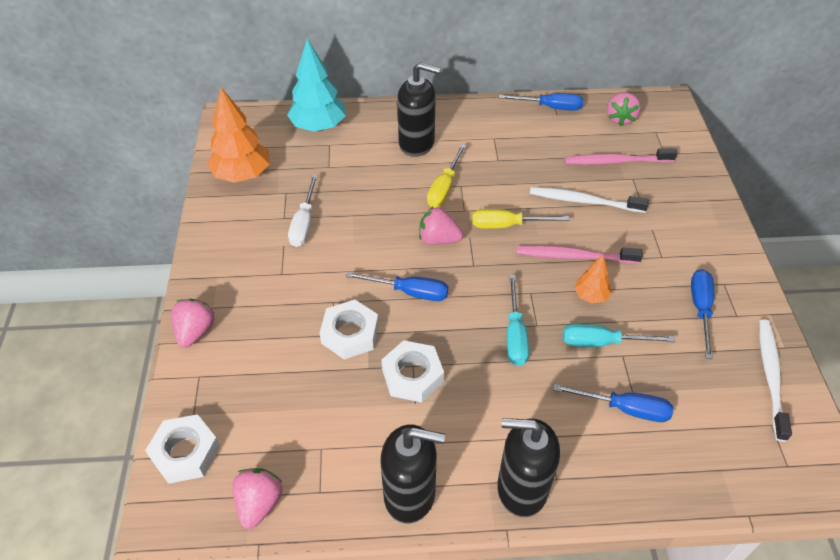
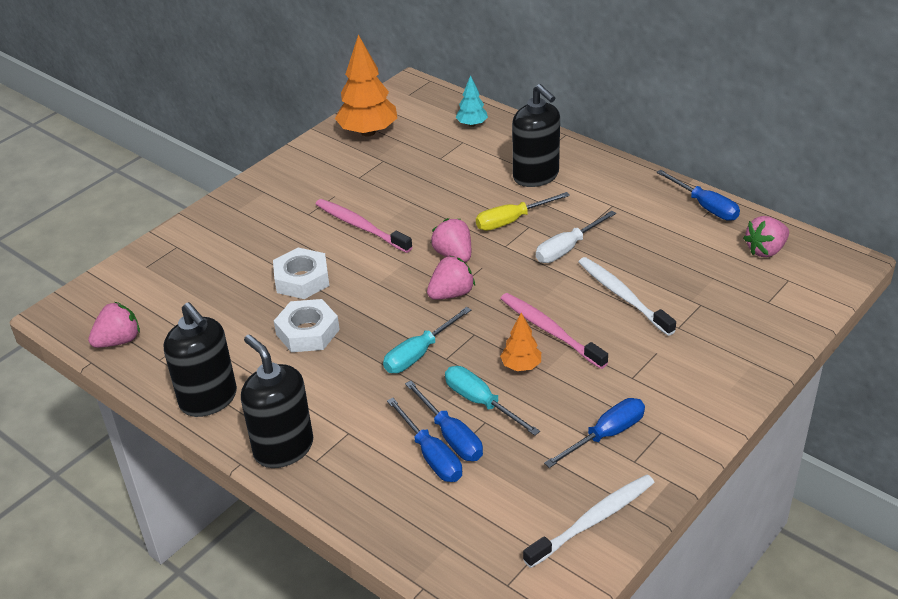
camera: 45 degrees right, 10 degrees down
white nut [145,414,220,484] -> none
pink strawberry [171,299,215,348] -> pink strawberry moved to [427,255,475,300]
turquoise tree [287,39,346,131] -> turquoise tree [455,75,488,127], size x0.52
white screwdriver [288,174,318,247] -> white screwdriver moved to [536,211,616,263]
blue screwdriver [346,272,448,301] -> blue screwdriver moved to [405,381,483,461]
yellow screwdriver [472,209,570,229] -> none
pink toothbrush [565,148,677,165] -> pink toothbrush moved to [316,199,412,253]

